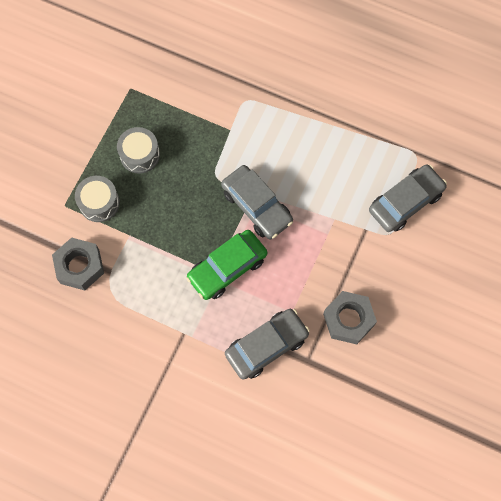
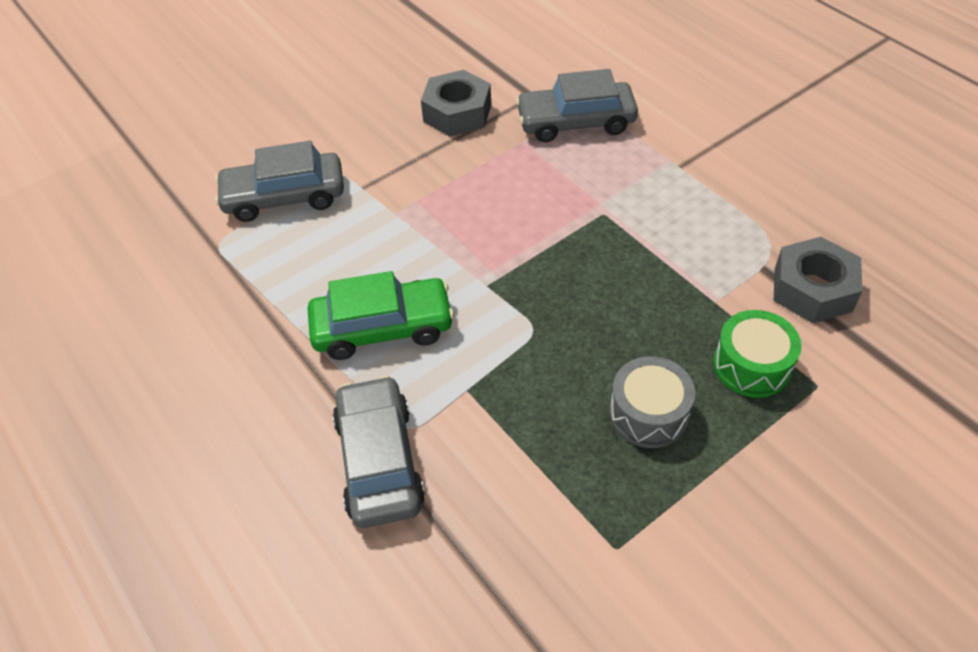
camera: 150 degrees left, 20 degrees down
grey drum [75,176,120,222] -> green drum [713,310,802,398]
green car [186,230,267,300] -> green car moved to [308,271,454,360]
grey car [221,165,293,240] -> grey car moved to [333,375,425,528]

